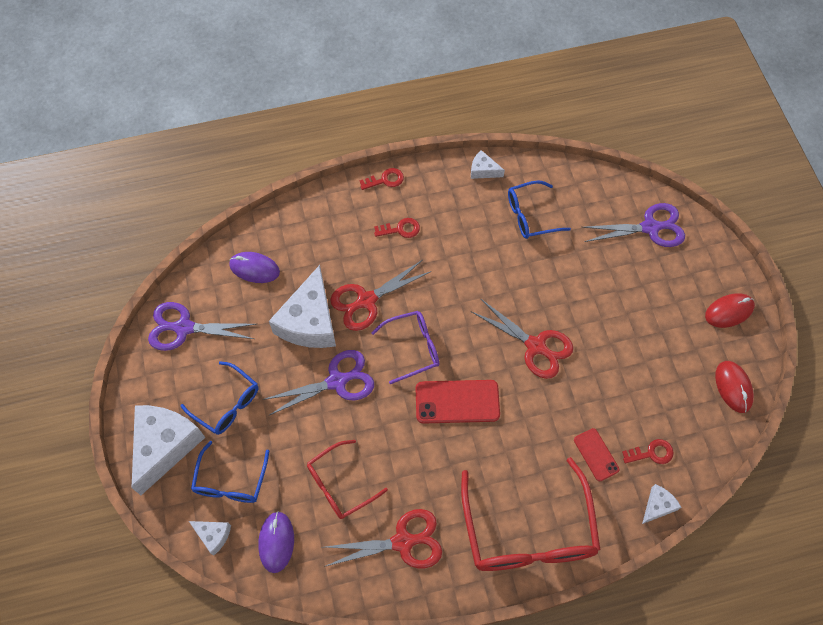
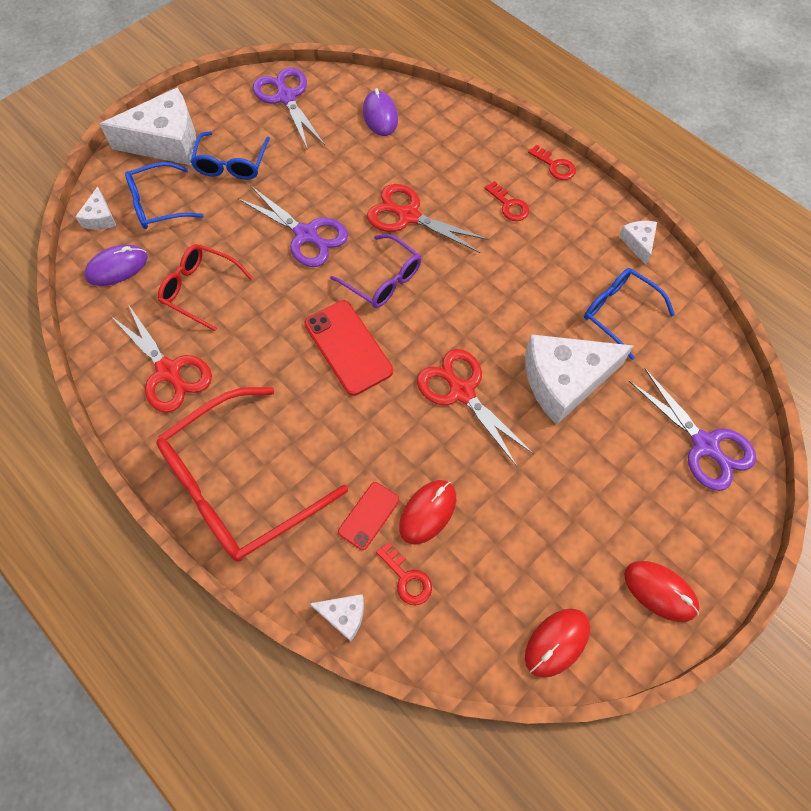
camera: 60 degrees right, 0 degrees up
white cheese [269,265,336,348] -> white cheese moved to [525,334,634,425]
red scissors [471,299,573,379] -> red scissors turned 135 degrees clockwise [417,349,534,466]
none -> red mouse [399,480,456,545]

